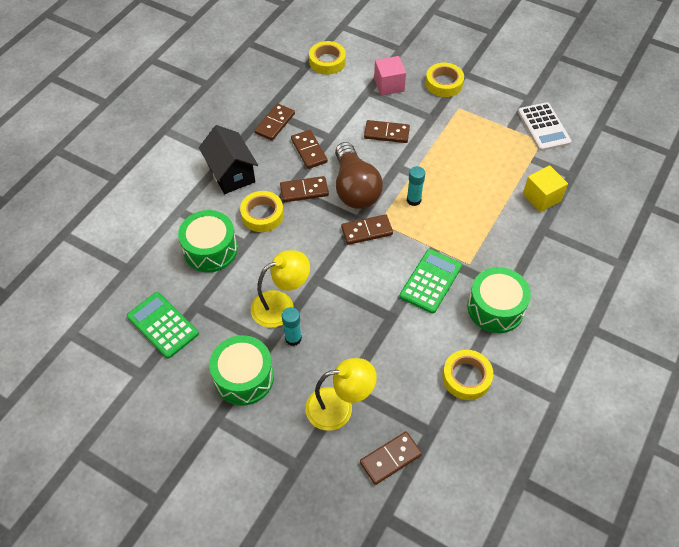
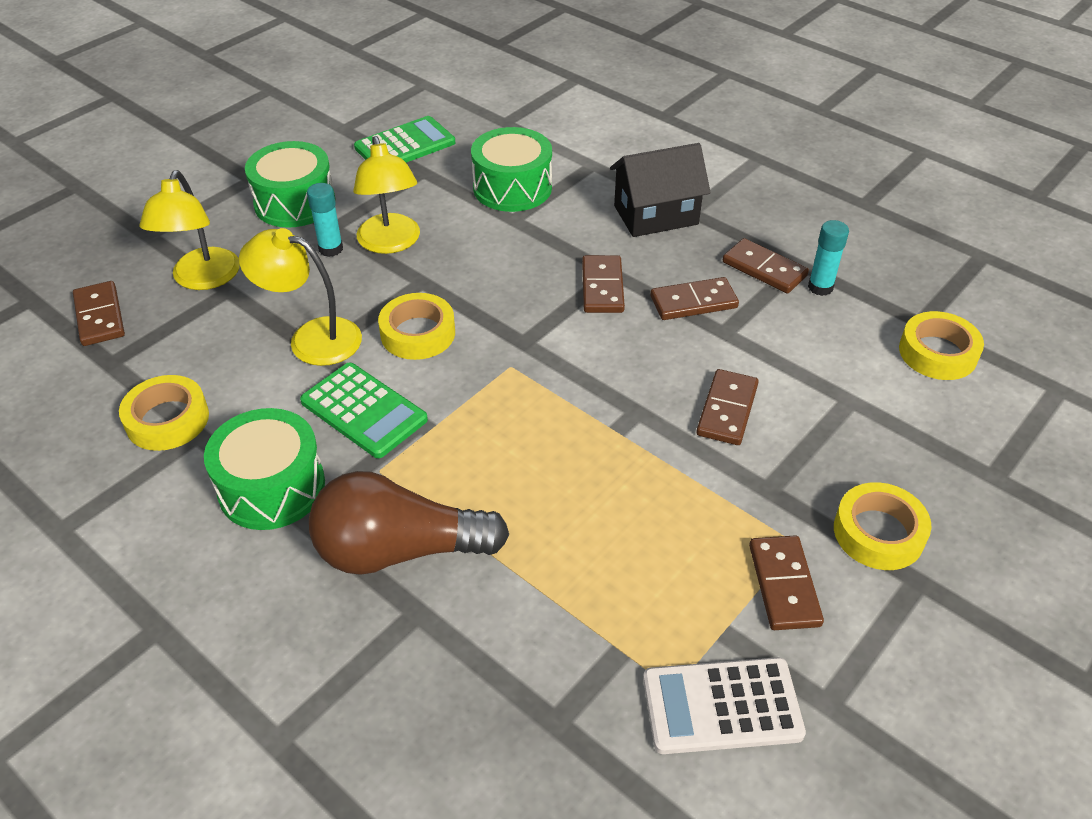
camera: 100 degrees right, 10 degrees down
yellow tape [240,191,284,232] -> yellow tape moved to [378,293,455,360]
brown light bulb [335,142,383,209] -> brown light bulb moved to [309,471,509,575]
brown domino [341,214,393,245] -> brown domino moved to [749,535,824,630]
pink cube [374,56,406,96] -> none
turquoise glue stick [407,166,425,206] -> turquoise glue stick moved to [808,220,849,296]
yellow cube [523,165,568,212] -> none
none -> yellow lamp [239,228,362,366]

